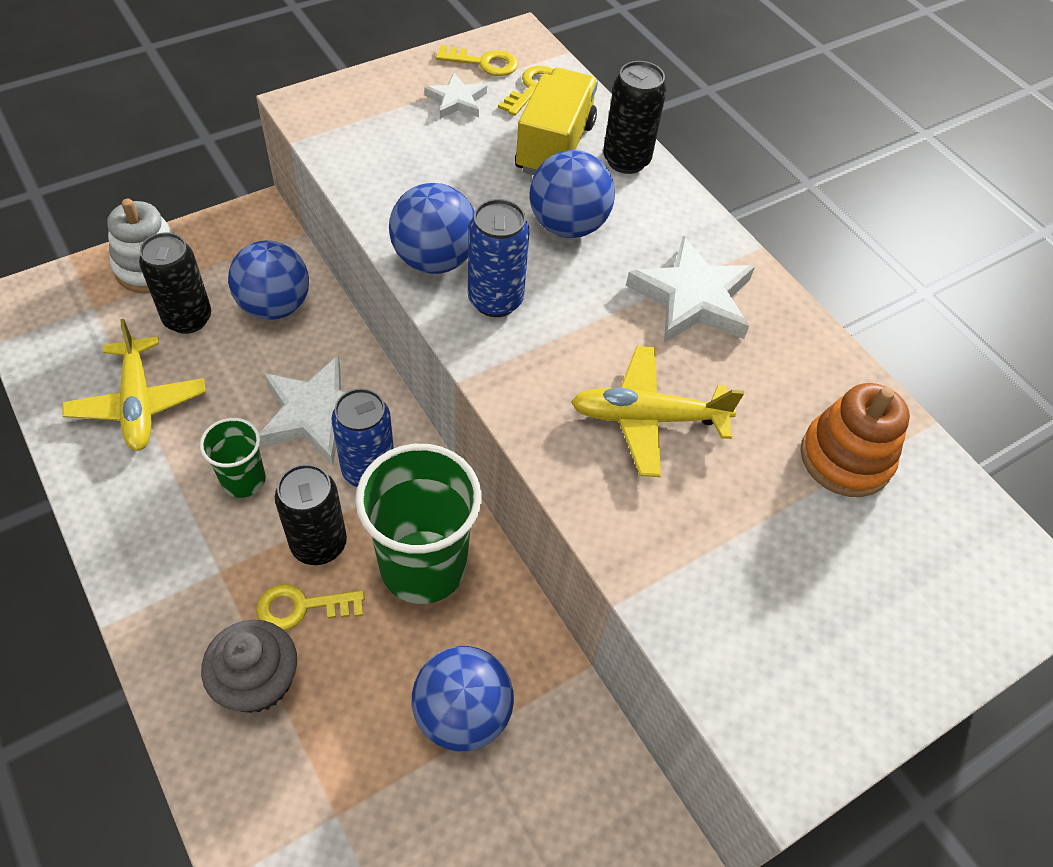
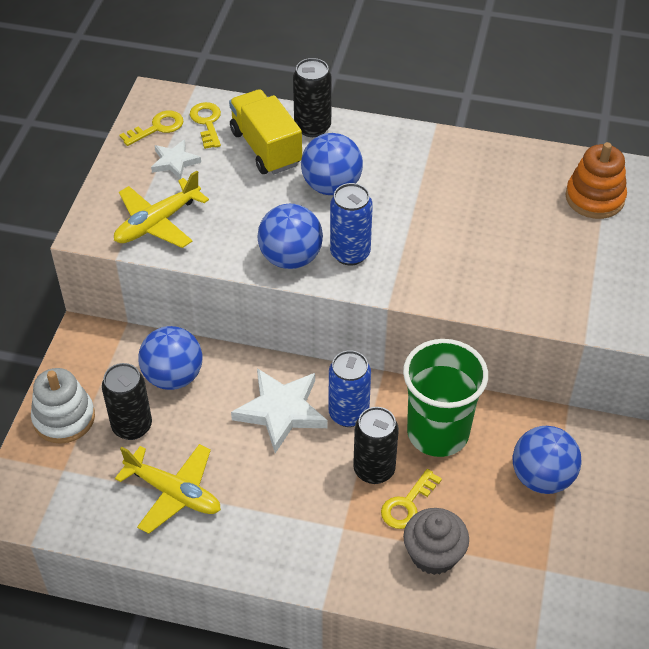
camera: 40 degrees left, 5 degrees down
green cup [200,418,266,498] -> none
yellow plane [571,346,744,477] -> yellow plane moved to [114,171,209,248]
white star [626,236,755,343] -> none

